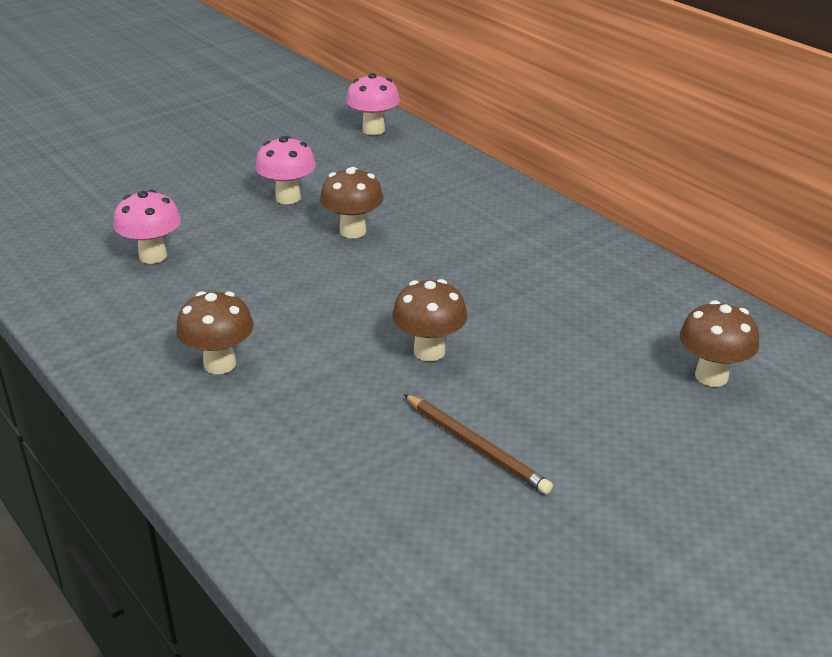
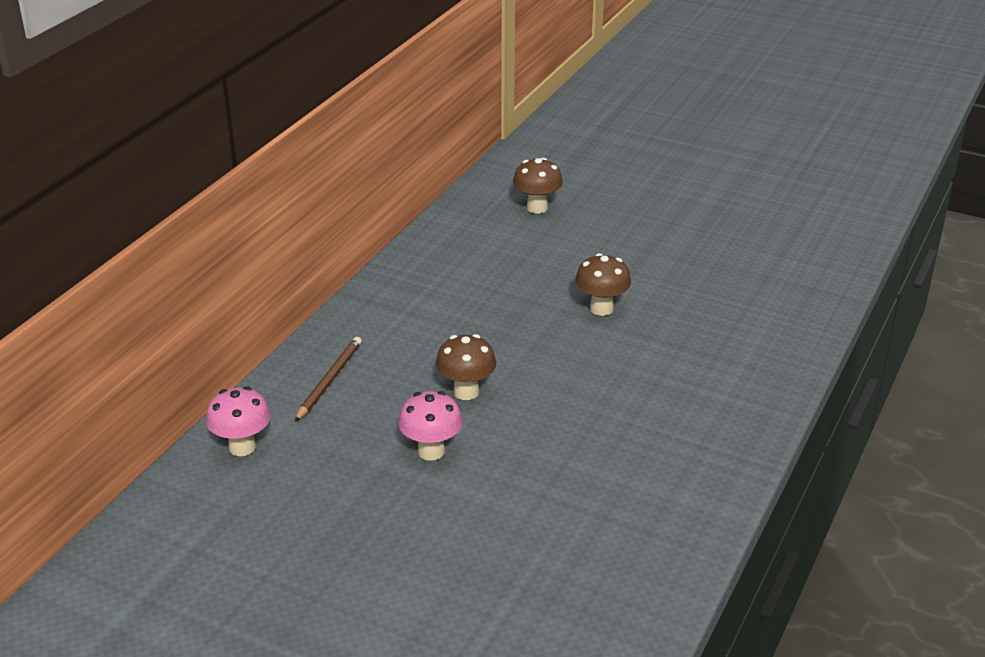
camera: 115 degrees left, 0 degrees up
pink mushroom [114,190,181,264] -> none
brown mushroom [176,291,254,374] -> none
brown pencil [404,394,553,494] -> brown pencil moved to [295,337,362,422]

